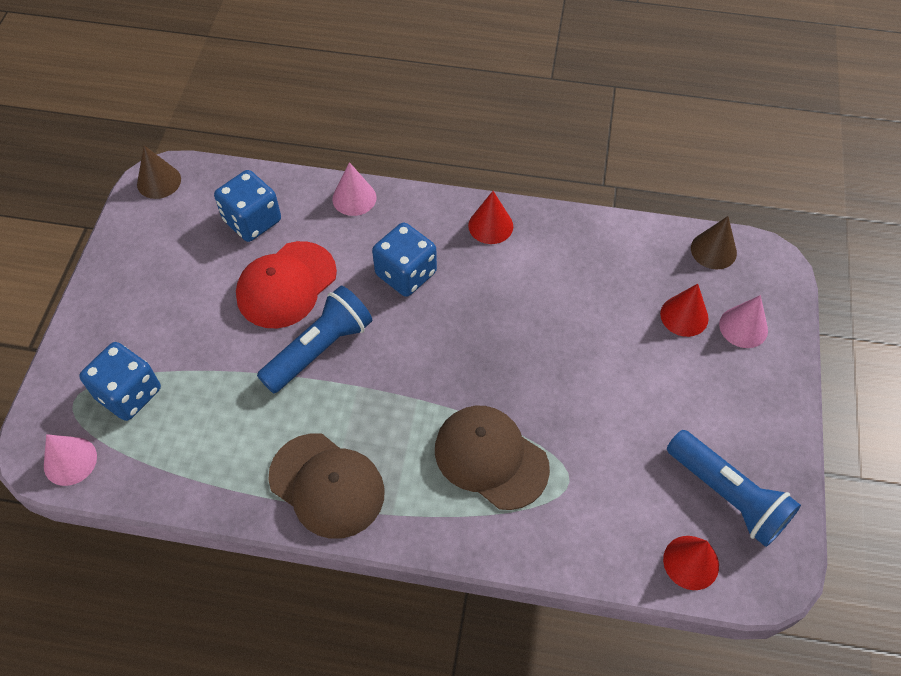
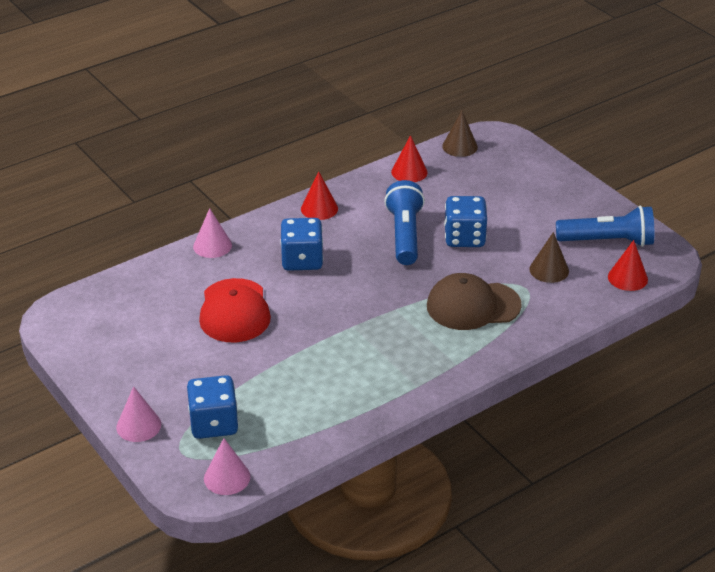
camera: 45 degrees left, 20 degrees down
brown cone [137,145,181,199] -> brown cone moved to [529,232,569,283]
blue dice [214,170,281,242] -> blue dice moved to [444,196,487,247]
blue flashlight [257,286,372,393] -> blue flashlight moved to [384,180,425,265]
brown cap [268,433,385,539] -> none
red cone [660,284,709,337] -> red cone moved to [391,135,428,182]
pink cone [719,295,768,348] -> pink cone moved to [116,386,161,442]

